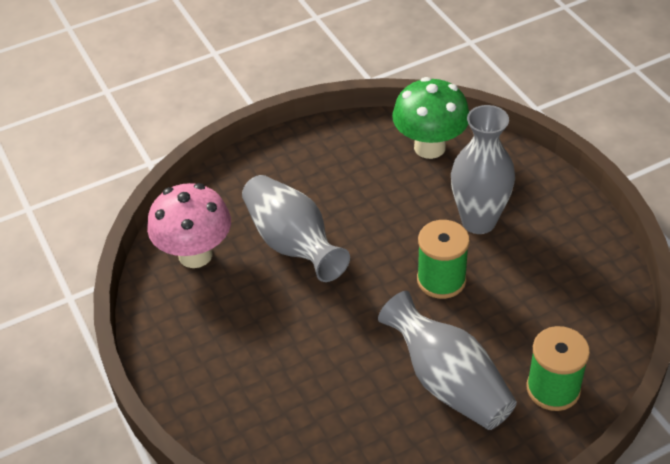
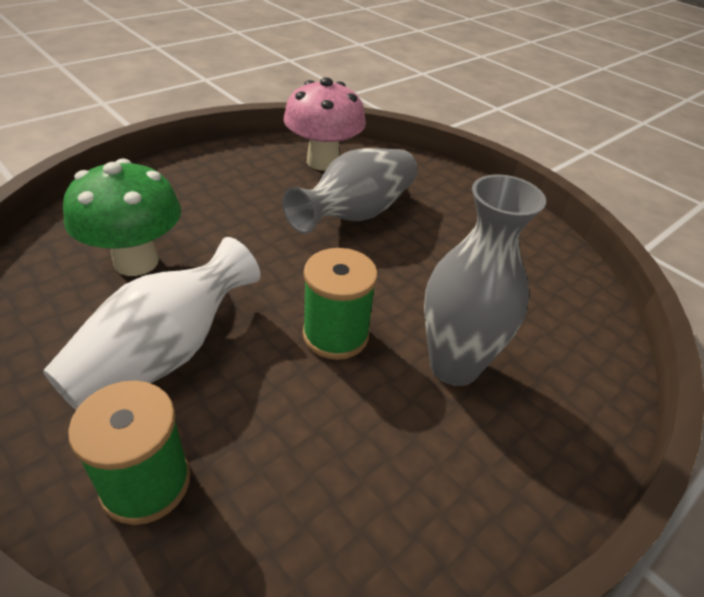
camera: 70 degrees right, 5 degrees down
grey vase [378,291,517,430] -> white vase [43,237,261,410]
green mushroom [392,77,469,159] -> green mushroom moved to [63,159,181,276]

